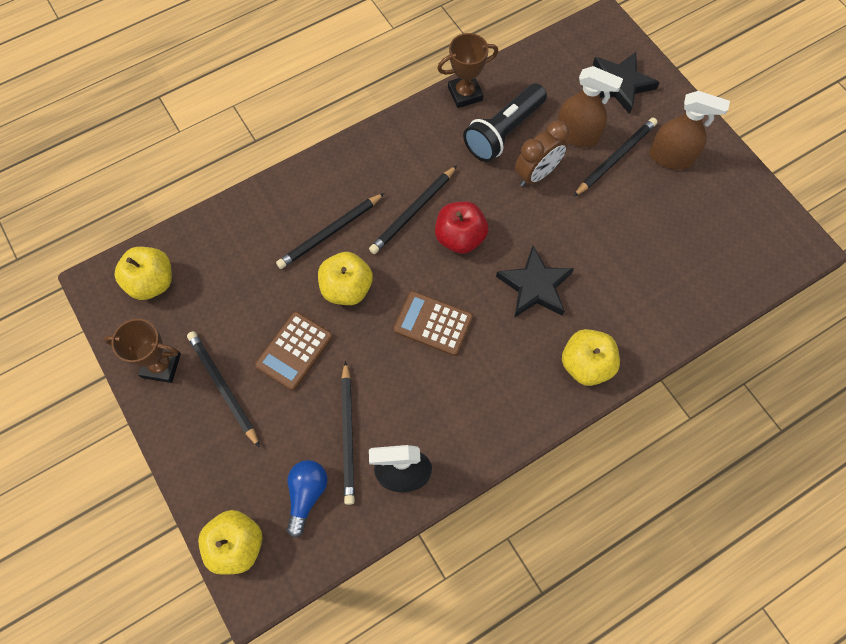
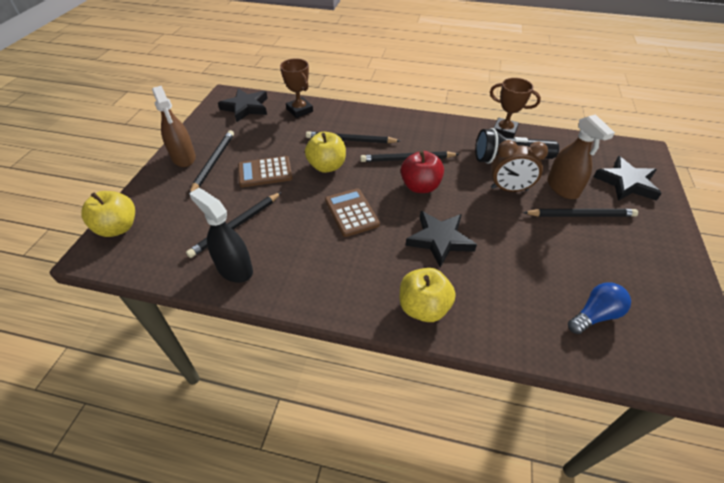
camera: 45 degrees right, 20 degrees down
brown trophy [103,319,181,383] -> brown trophy moved to [280,58,313,118]
yellow apple [114,247,172,300] -> black star [218,89,268,122]
blue light bulb [287,460,328,538] -> blue light bulb moved to [568,282,631,334]
brown spray bottle [649,91,730,169] -> brown spray bottle moved to [152,86,196,167]

